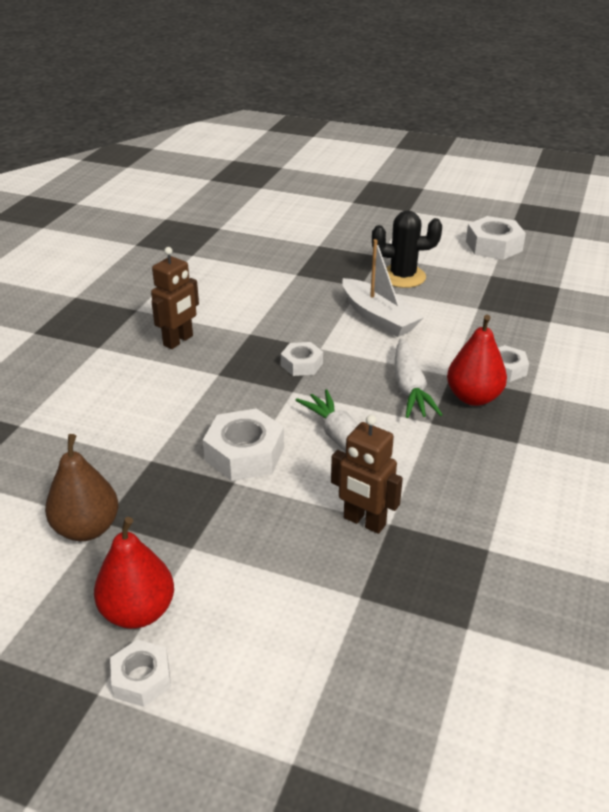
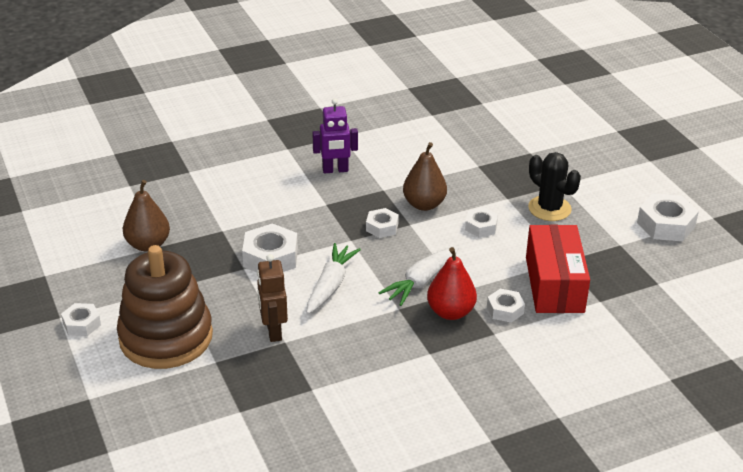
camera: 45 degrees right, 0 degrees up
red pear [94,517,174,629] -> none
brown robot [151,247,199,349] -> purple robot [312,98,358,173]
white boat [342,239,424,337] -> white nut [465,208,498,237]
none -> brown stacking toy [117,245,213,369]
none -> brown pear [403,142,447,211]
none -> red box [526,224,590,313]

